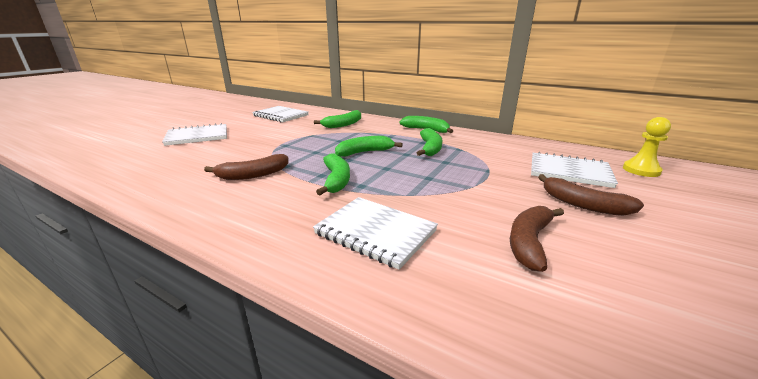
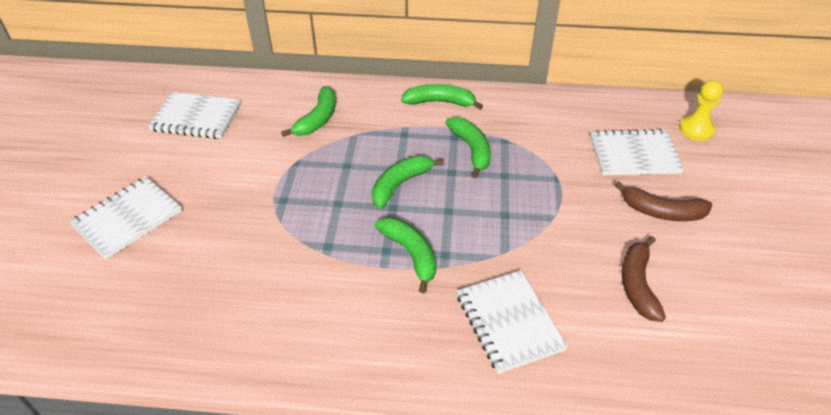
camera: 25 degrees left, 20 degrees up
brown banana [204,154,288,180] -> none
white notebook [313,197,438,270] -> white notebook turned 60 degrees clockwise [457,270,568,374]

